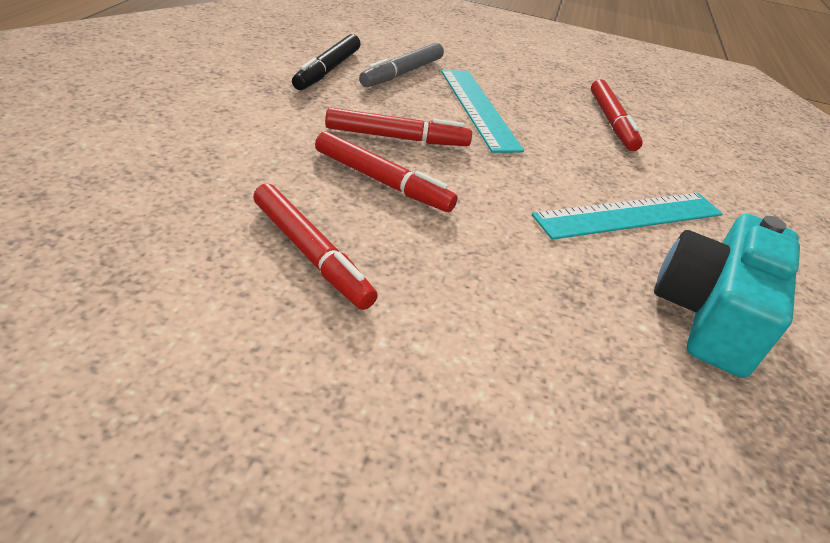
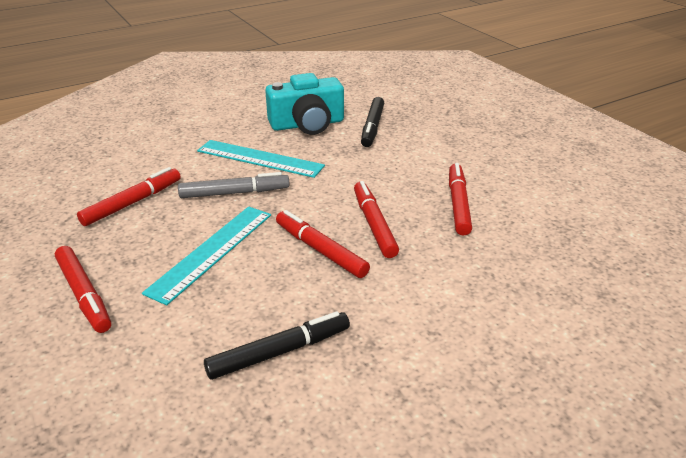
camera: 130 degrees left, 5 degrees down
grey marker [359,43,444,87] -> grey marker moved to [178,172,290,198]
none -> red marker [55,246,111,333]
none -> black marker [361,97,384,147]

